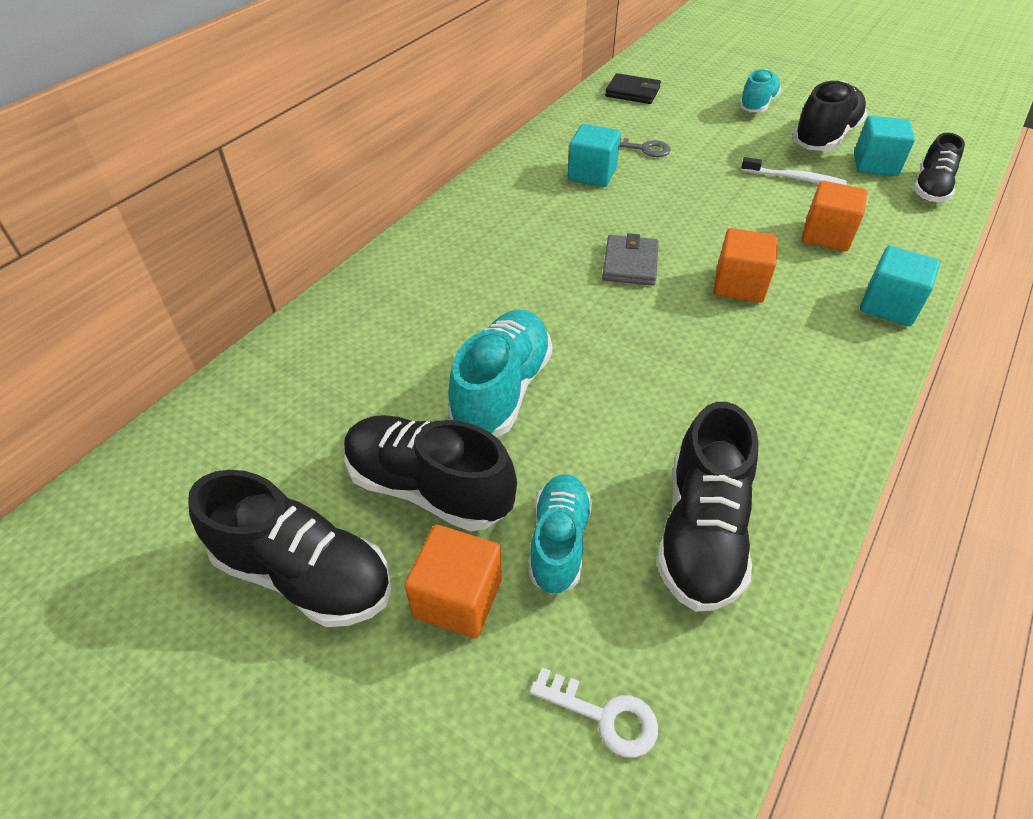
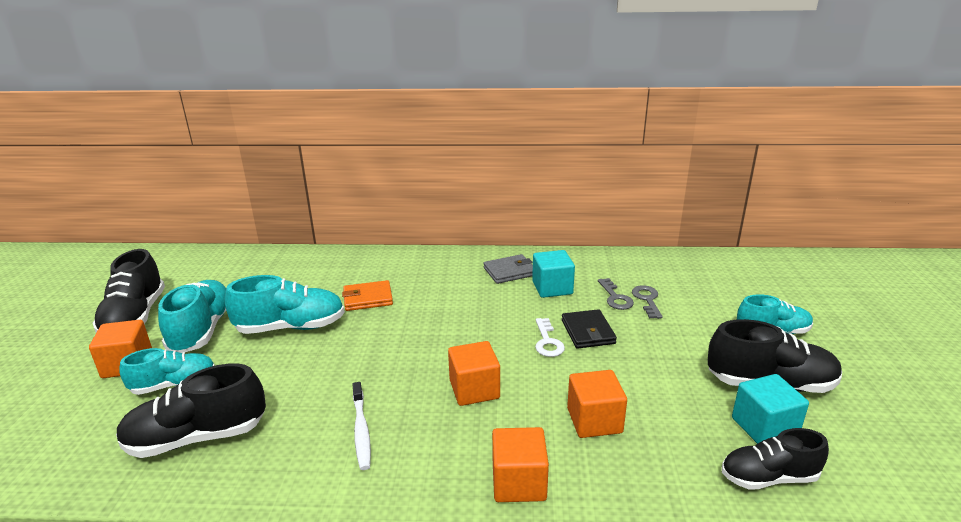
camera: 60 degrees right, 20 degrees down
black shoe [344,415,517,531] -> turquoise shoe [158,280,226,353]
white key [530,667,658,758] -> white key moved to [535,318,565,357]
grey wallet [602,233,659,286] -> grey wallet moved to [484,254,533,284]
black wallet [605,73,661,104] -> black wallet moved to [562,309,617,349]
white toothbrush [741,157,847,185] -> white toothbrush moved to [353,382,371,470]
turquoise cube [860,246,940,326] -> orange cube [492,427,549,502]
none -> orange wallet [342,280,393,311]
none -> grey key [632,285,663,319]

